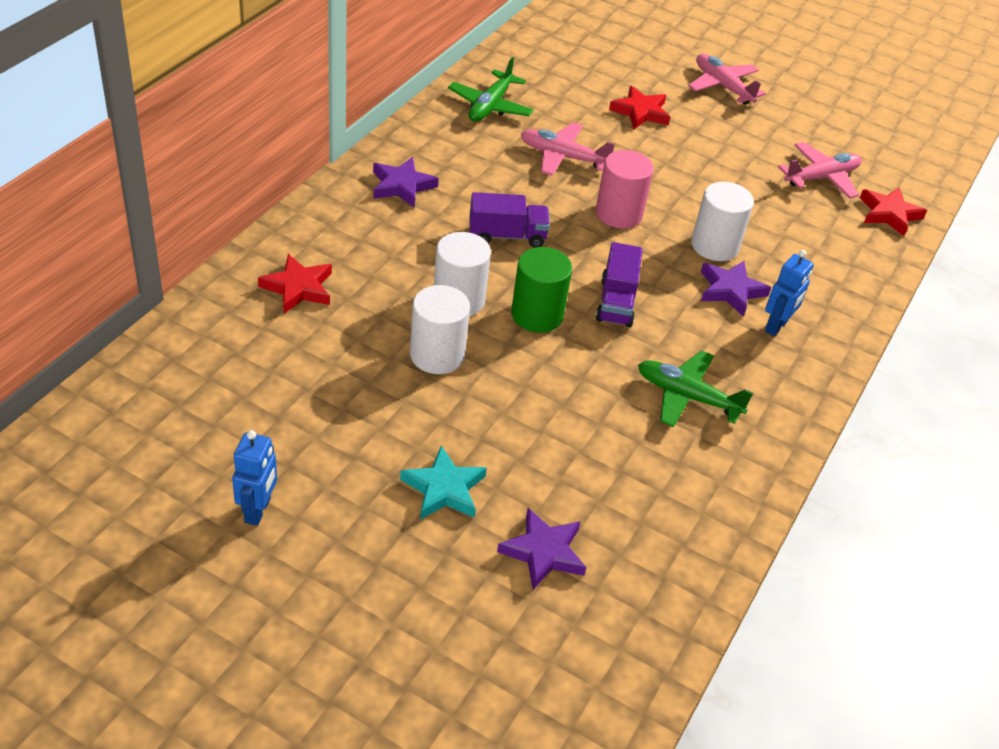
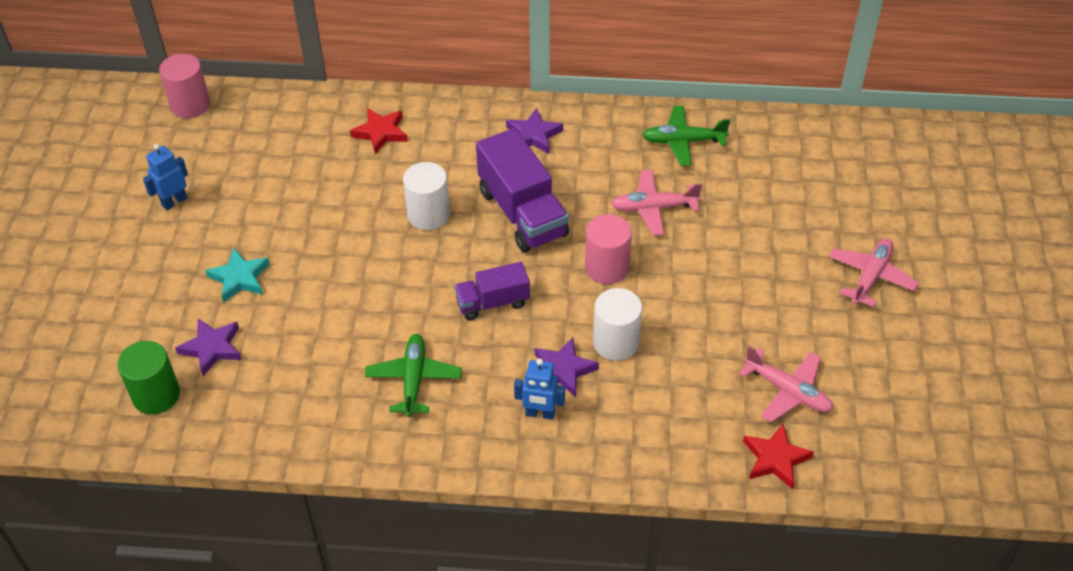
camera: 70 degrees right, 5 degrees up
blue robot [232,430,277,526] -> blue robot turned 150 degrees clockwise [143,144,188,210]
white cylinder [410,285,470,374] -> none
purple truck [470,192,550,248] -> purple truck [476,128,569,252], size x1.71
green cylinder [511,247,572,333] -> green cylinder moved to [117,341,180,415]
pink plane [521,122,615,176] -> pink plane turned 90 degrees counterclockwise [611,170,702,236]
red star [609,86,670,129] -> none
none -> pink cylinder [159,54,210,118]

